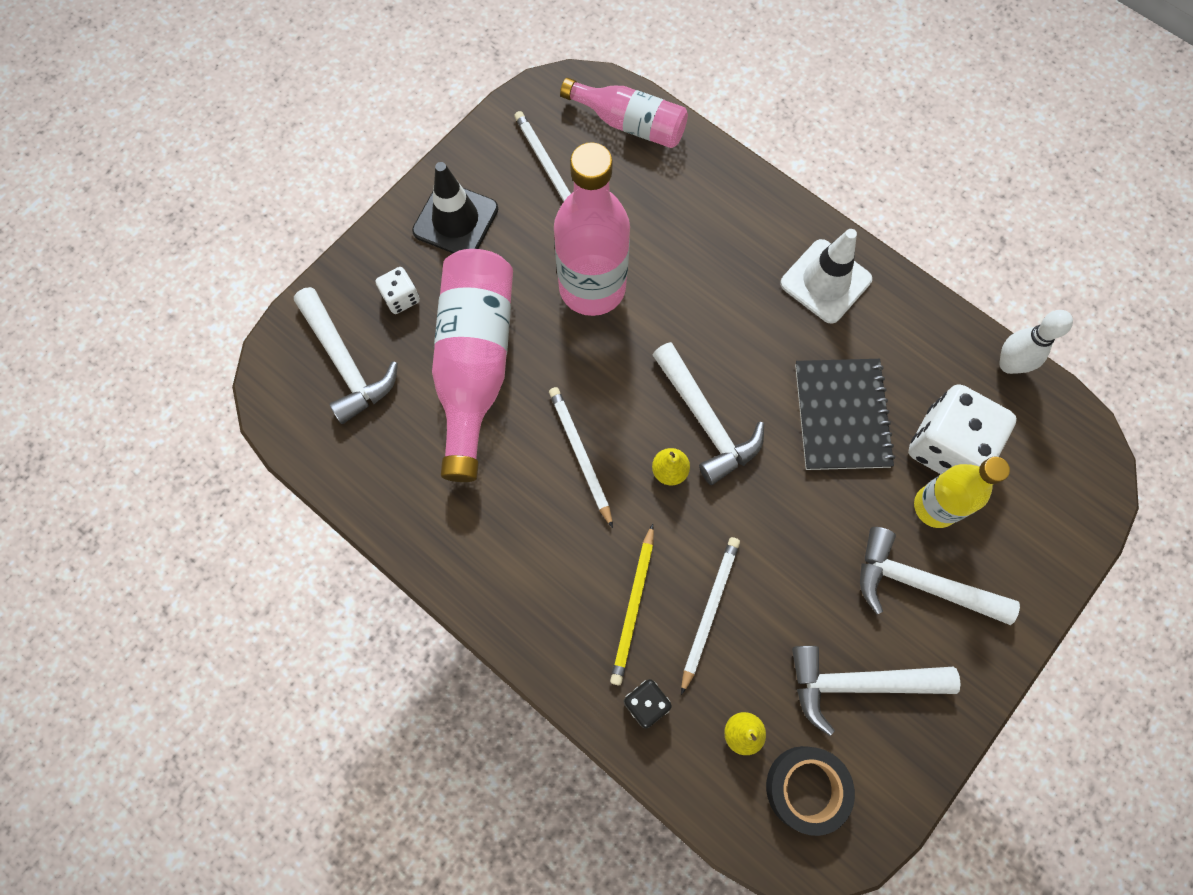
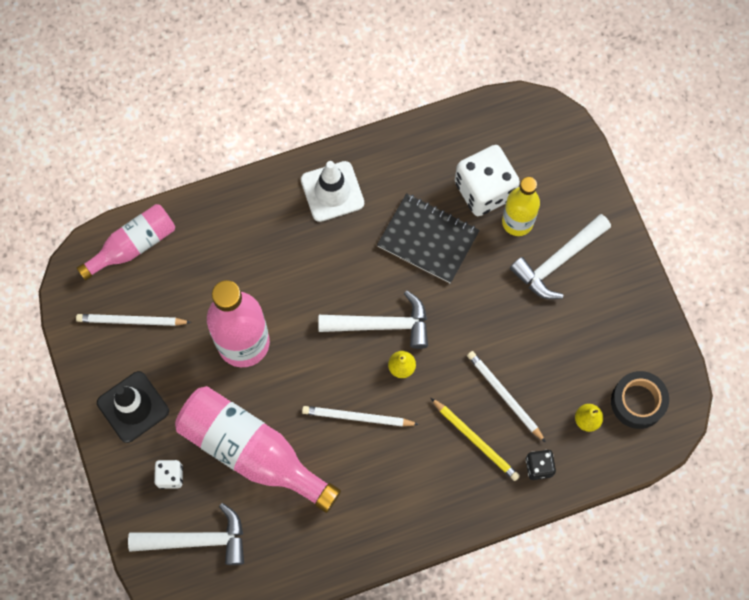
camera: 60 degrees left, 0 degrees up
white hammer [792,646,961,736] -> none
white bowling pin [999,310,1073,374] -> none

